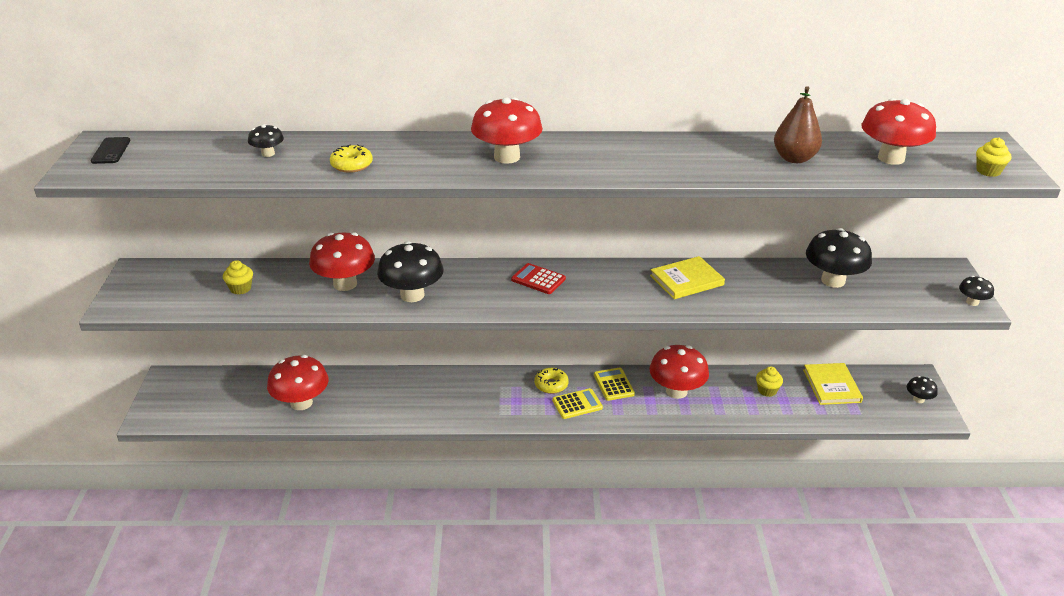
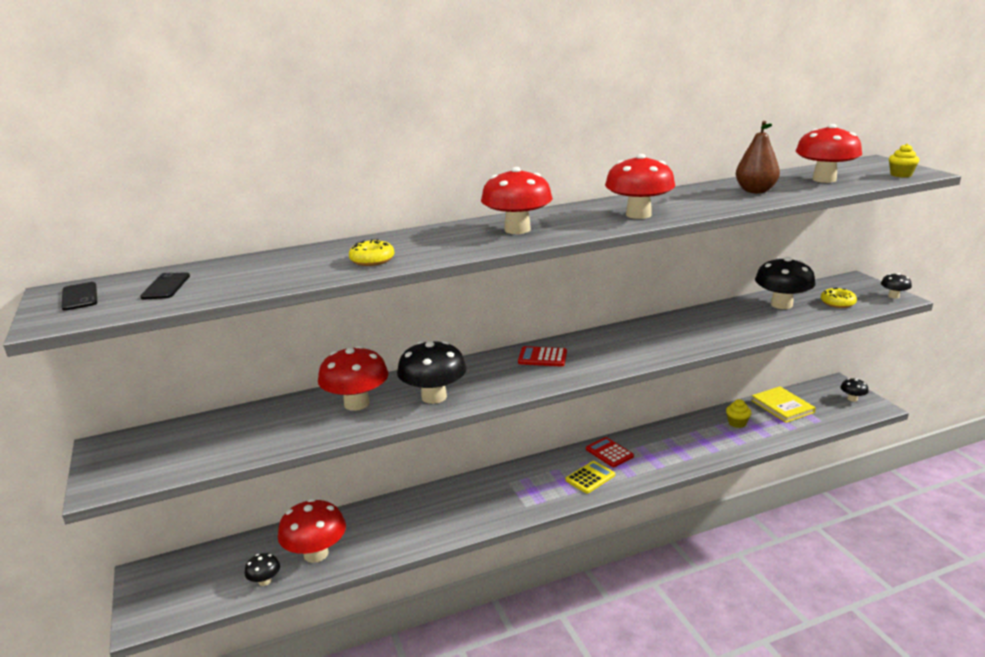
camera: 20 degrees left, 10 degrees down
yellow cupcake [223,260,253,295] -> none
black mushroom [248,124,284,157] -> black mushroom moved to [245,553,280,586]
yellow donut [534,368,569,394] -> yellow donut moved to [821,287,857,308]
yellow calculator [594,368,635,401] -> red calculator [586,437,634,467]
red mushroom [649,345,709,399] -> red mushroom moved to [605,154,675,219]
yellow book [650,256,725,299] -> none
none -> black phone [140,272,190,299]

